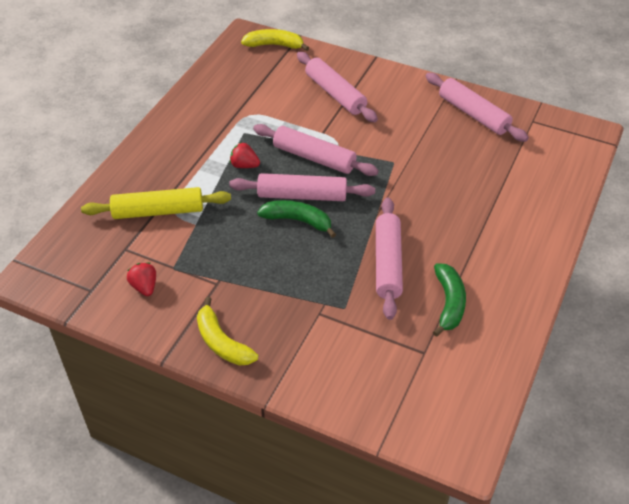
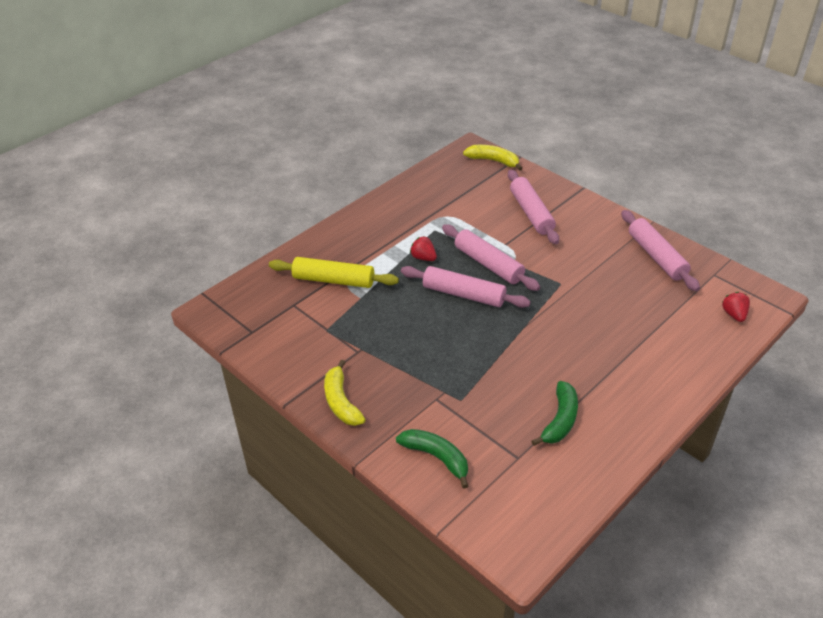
camera: 20 degrees right, 5 degrees down
red strawberry [127,263,156,296] -> red strawberry moved to [722,292,750,322]
green banana [257,200,336,238] -> green banana moved to [396,429,468,489]
pink rolling pin [376,198,403,320] -> none

